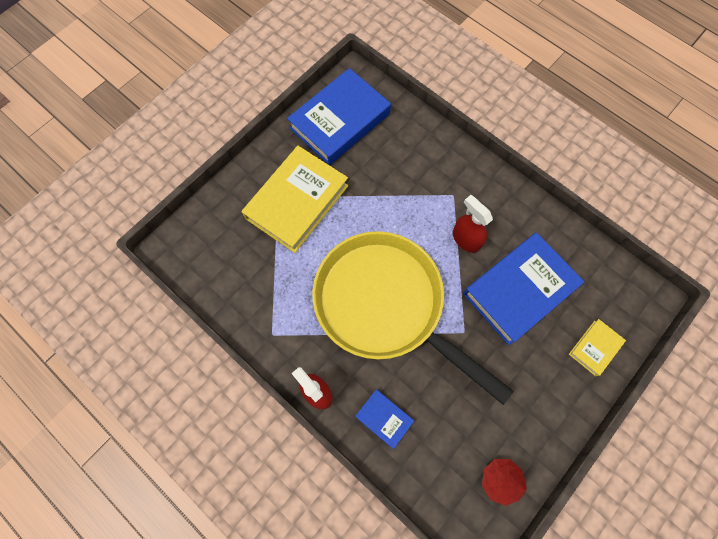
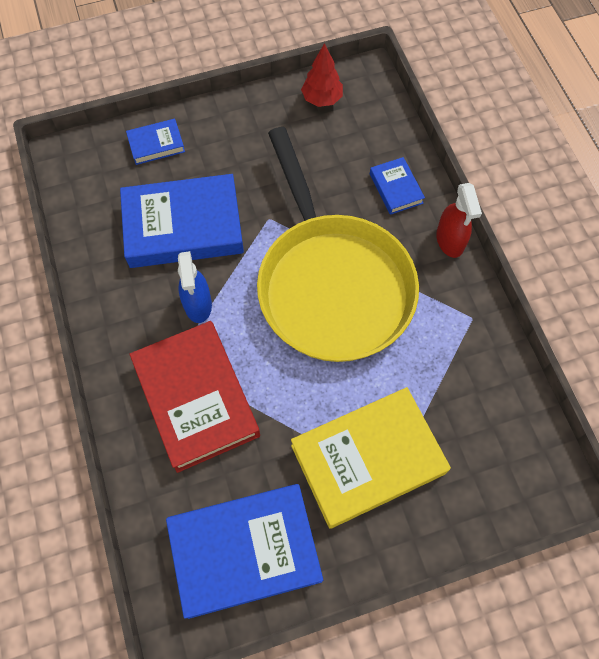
camera: 150 degrees left, 5 degrees down
red spray bottle [453,195,493,253] -> blue spray bottle [178,251,212,323]
yellow book [569,319,626,376] -> blue book [126,119,185,165]
none -> red book [130,321,260,473]

